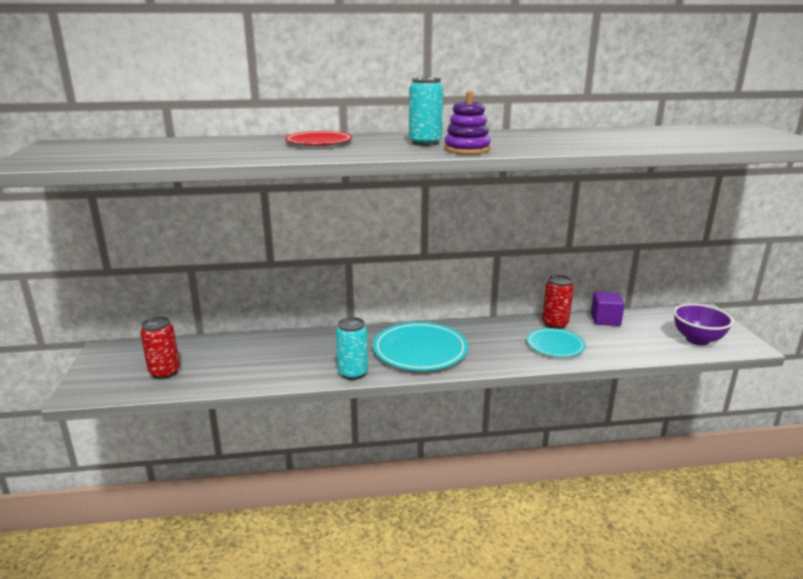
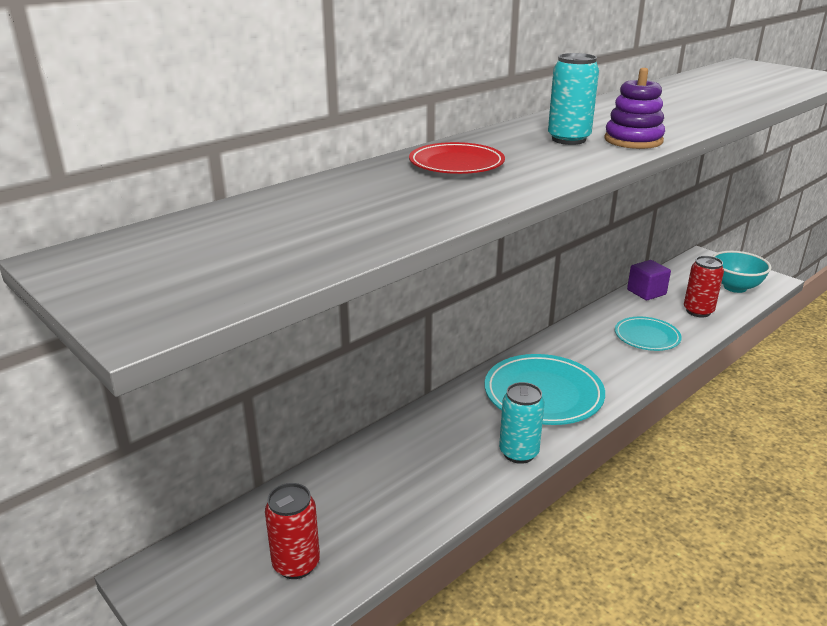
camera: 35 degrees left, 5 degrees up
red can [542,275,574,329] -> red can moved to [684,256,724,317]
purple bowl [673,304,734,345] -> turquoise bowl [712,251,772,293]

